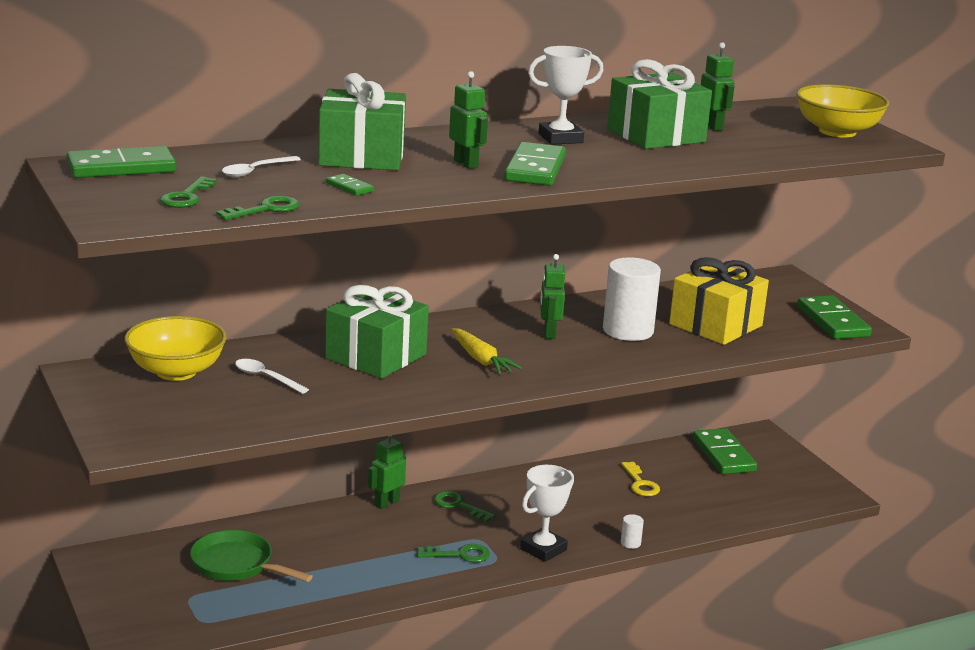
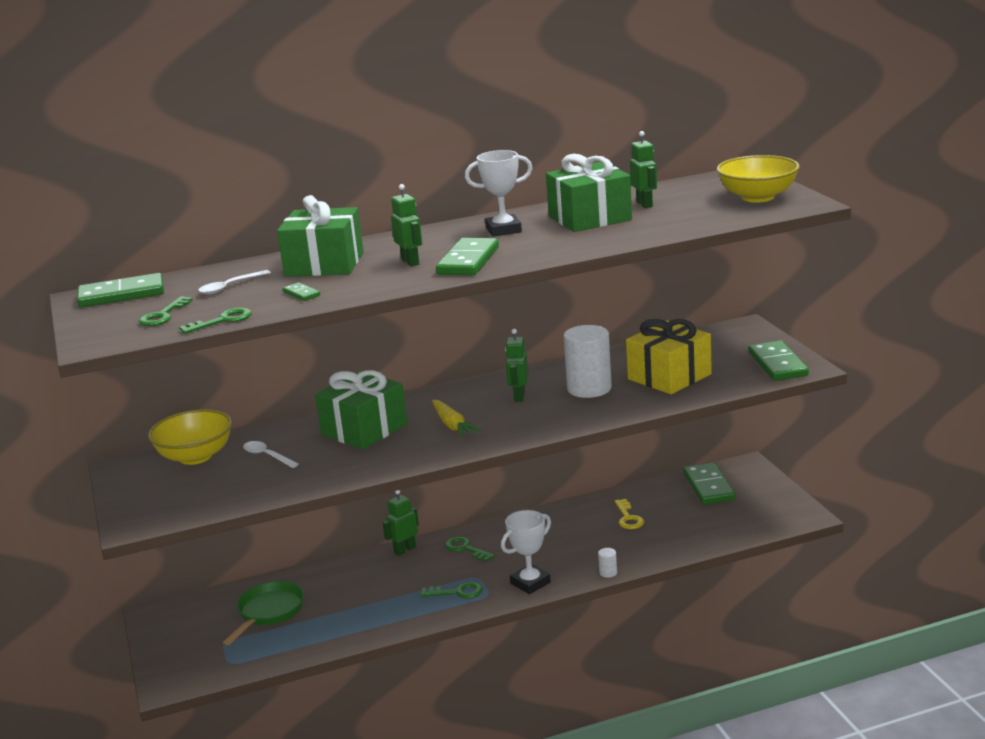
camera: 10 degrees right, 0 degrees up
green pan [190,530,313,582] -> green pan turned 75 degrees clockwise [223,581,304,645]

